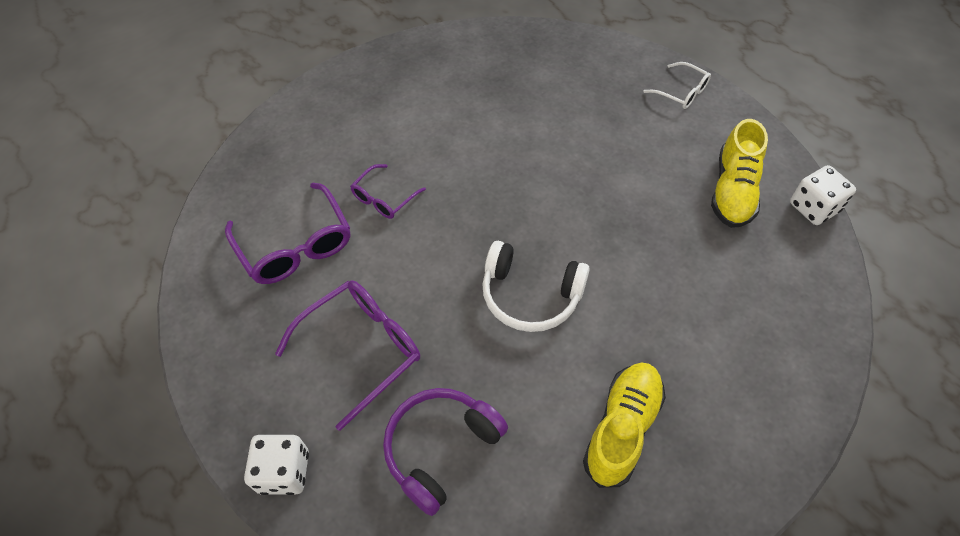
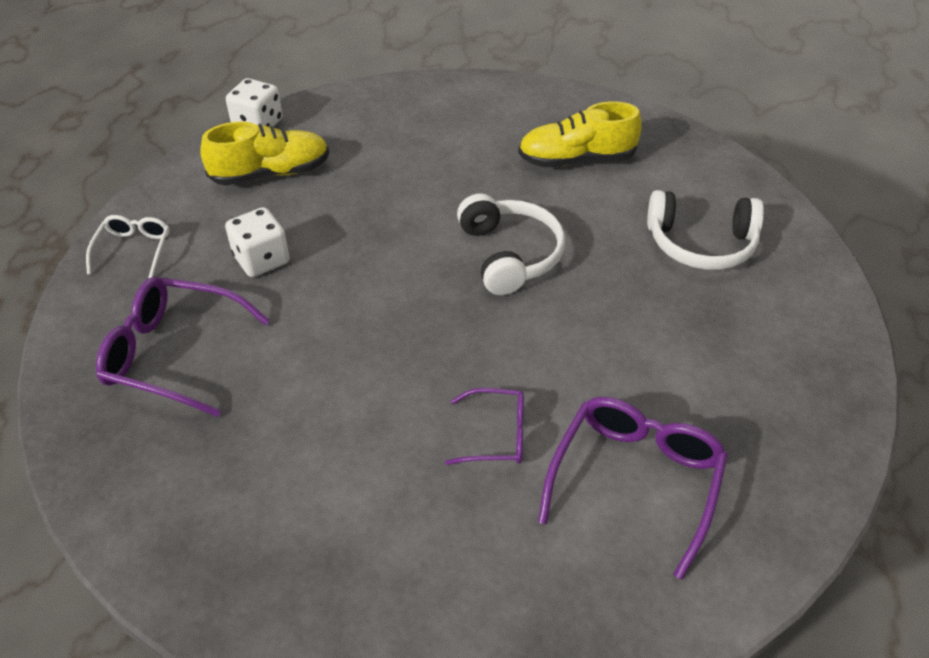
camera: 125 degrees left, 10 degrees down
white dice [244,435,309,495] -> white dice moved to [225,207,290,277]
purple glasses [275,280,420,431] -> purple glasses moved to [96,277,270,417]
purple headphones [383,388,508,516] -> white headphones [647,190,764,270]

